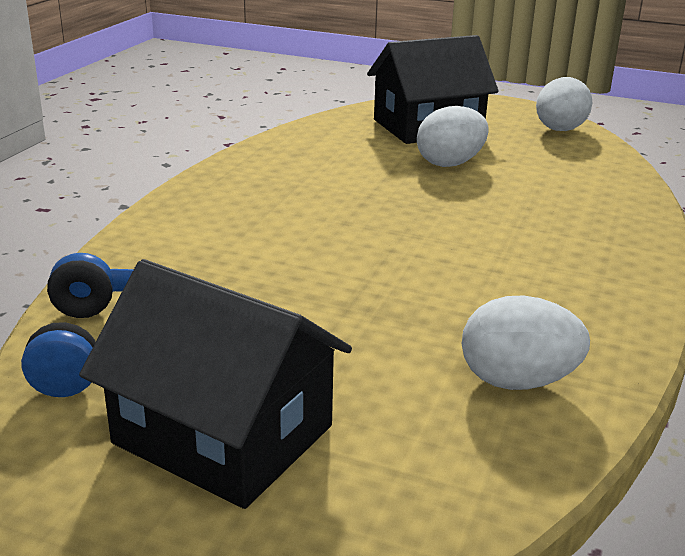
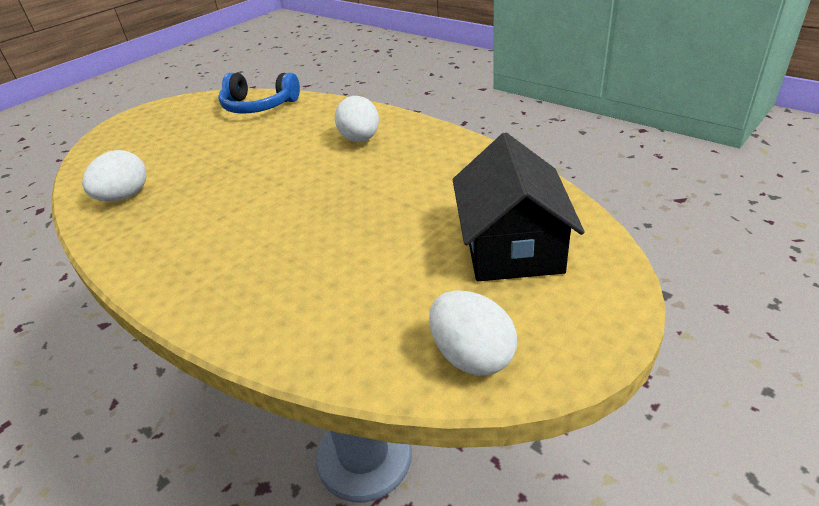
camera: 115 degrees right, 10 degrees up
black house [79,259,352,509] -> none
white egg [417,106,489,167] -> white egg moved to [334,96,379,142]

